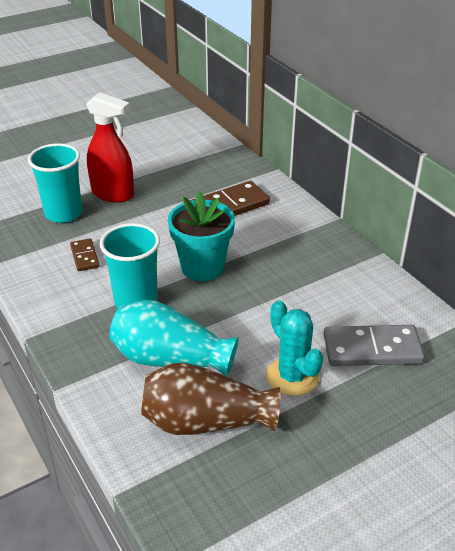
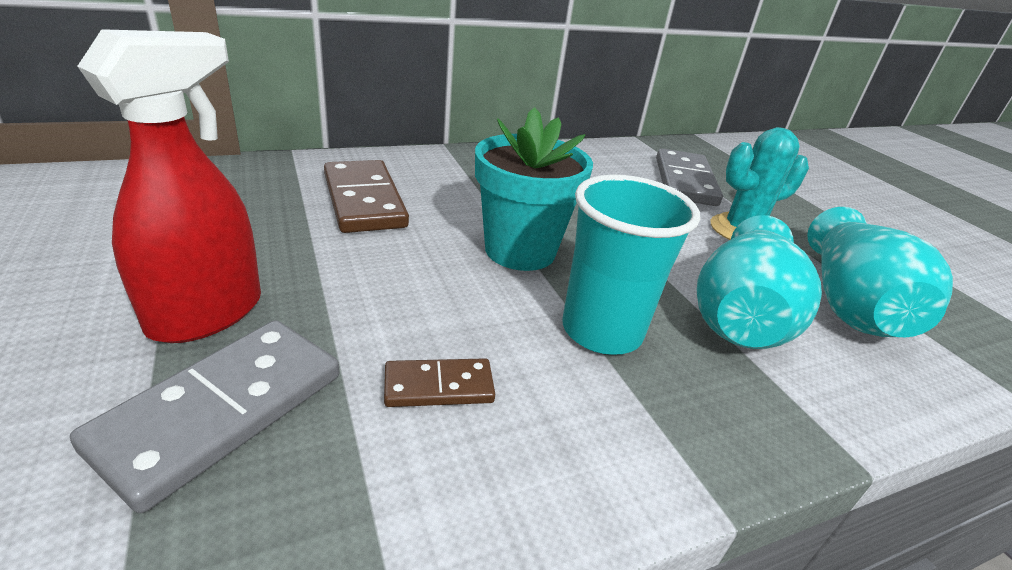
camera: 85 degrees left, 5 degrees down
turquoise cup [28,143,82,223] -> grey domino [70,320,340,513]
brown vase [141,363,281,435] -> turquoise vase [807,207,953,337]

